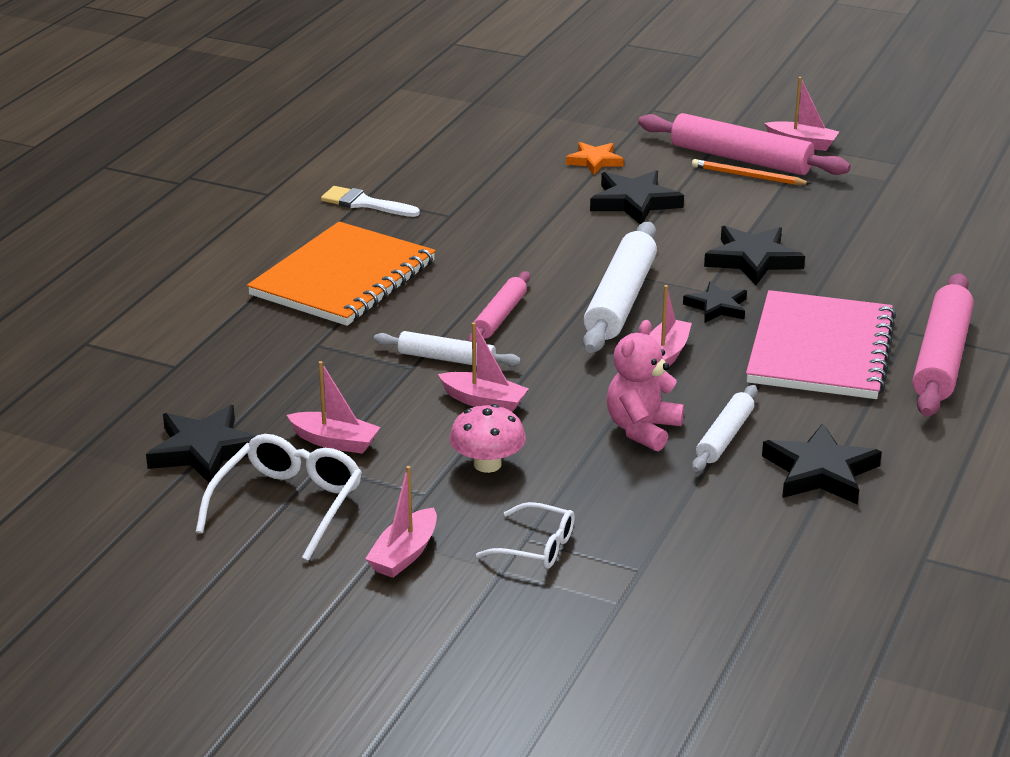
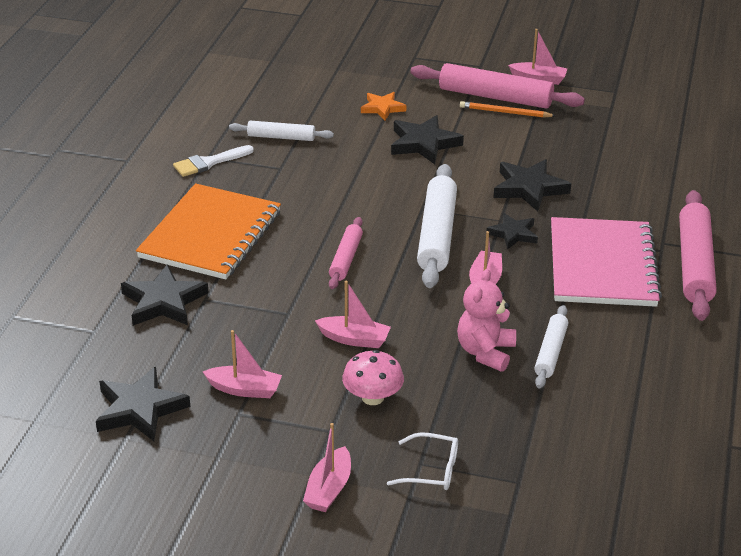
camera: 10 degrees left, 5 degrees up
white glasses [196,434,362,561] -> none
white brush [321,186,420,217] -> white brush turned 45 degrees counterclockwise [173,145,254,177]
white rolling pin [374,331,521,366] -> white rolling pin moved to [229,121,334,141]
black star [762,423,882,505] -> black star moved to [121,264,209,326]

